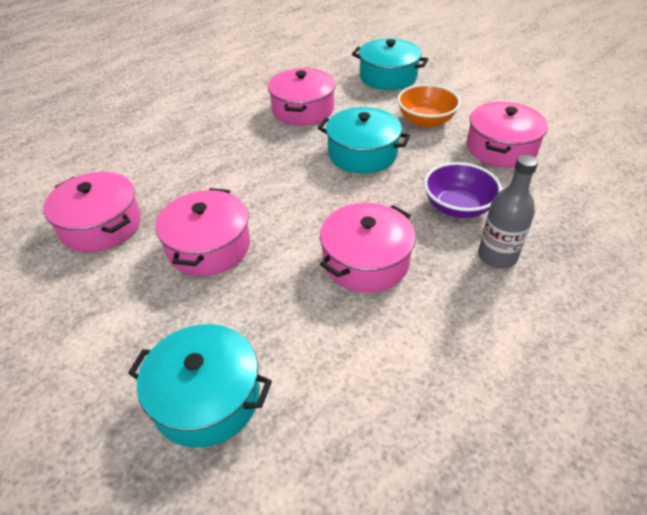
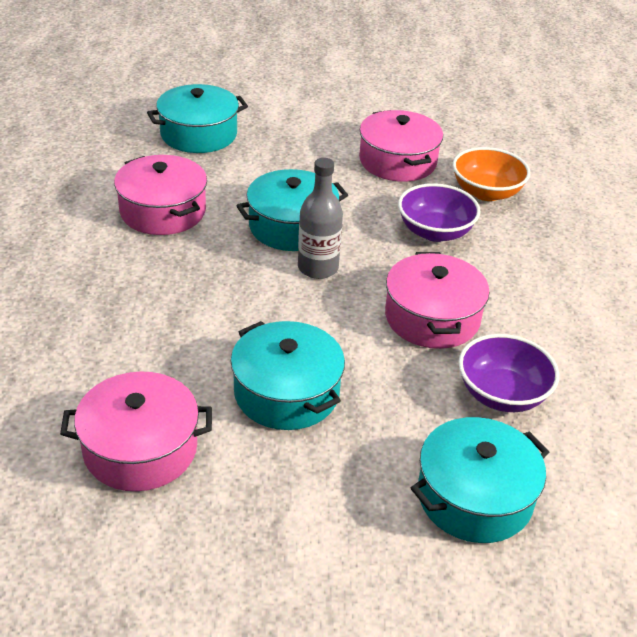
camera: 50 degrees left, 5 degrees down
pink pot [155,188,250,276] -> turquoise pot [231,321,345,430]
orange bowl [397,84,461,128] -> orange bowl moved to [453,147,530,201]
grey bottle [478,155,538,269] -> grey bottle moved to [298,158,343,279]
none -> purple bowl [459,334,559,412]

